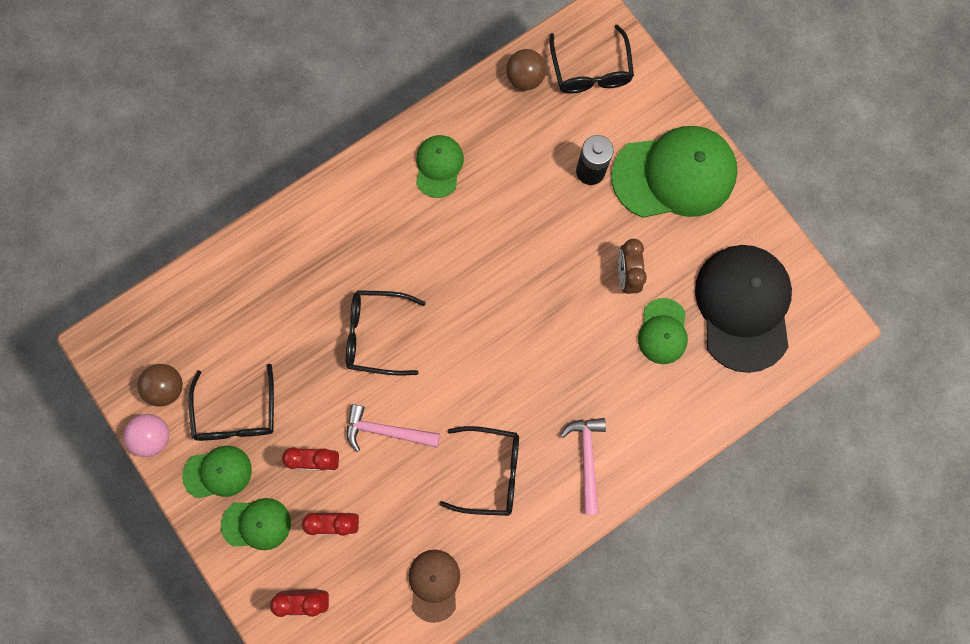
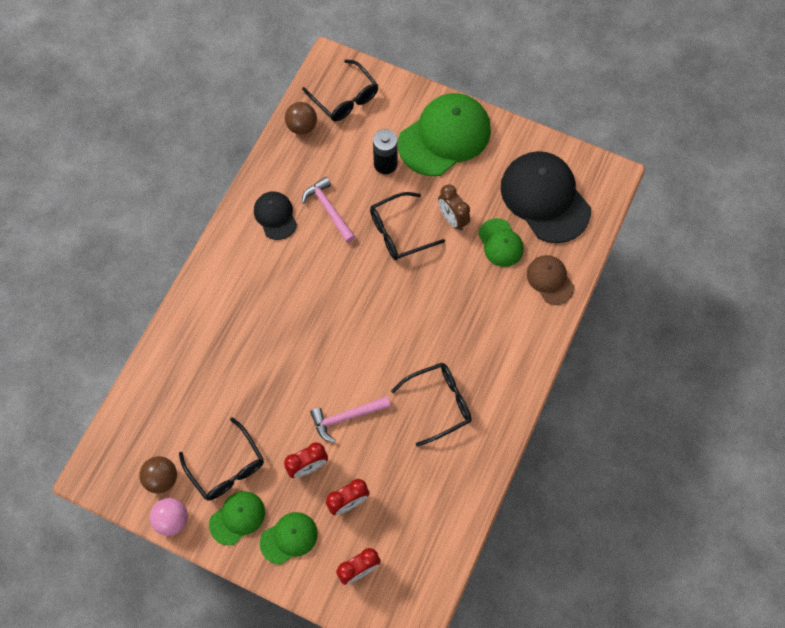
camera: 30 degrees left, 10 degrees down
black glasses [346,290,426,376] -> black glasses moved to [370,192,445,260]
brown cap [409,550,460,623] -> brown cap moved to [527,255,574,305]
green cap [416,135,464,198] -> black cap [254,191,297,240]
pink hammer [560,418,606,514] -> pink hammer moved to [302,177,355,243]

